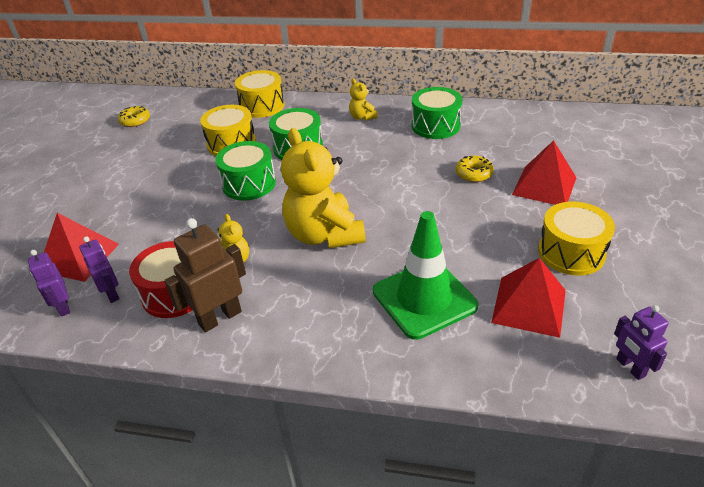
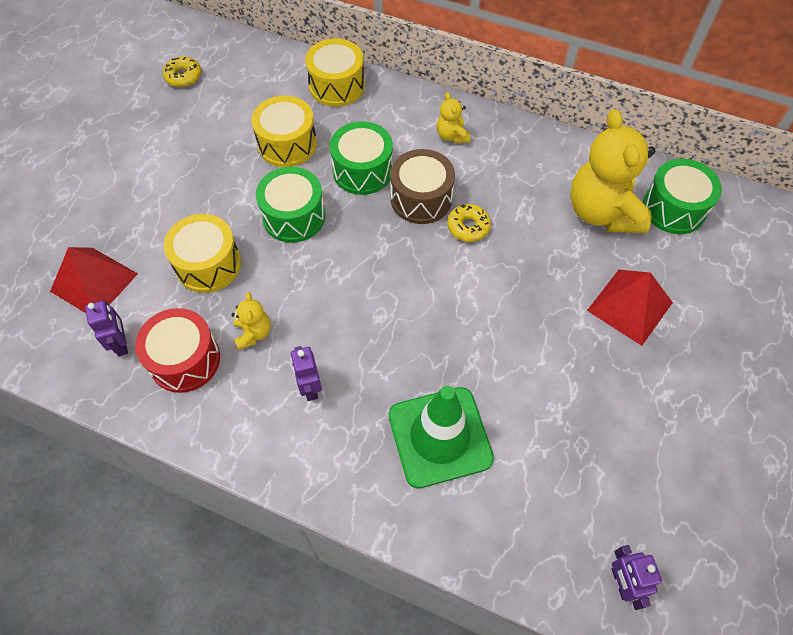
camera: 10 degrees right, 20 degrees up
purple robot [28,250,70,317] -> purple robot moved to [290,346,322,401]
brown robot [164,218,246,332] -> none
yellow teddy bear [281,128,366,248] -> yellow teddy bear moved to [570,109,656,233]
green drum [412,87,462,139] -> green drum moved to [643,159,722,234]
yellow donut [456,156,494,182] -> yellow donut moved to [447,204,491,242]
red pyramid [491,258,566,338] -> none
yellow drum [538,201,615,276] -> yellow drum moved to [164,214,241,293]
none -> brown drum [390,149,455,224]

